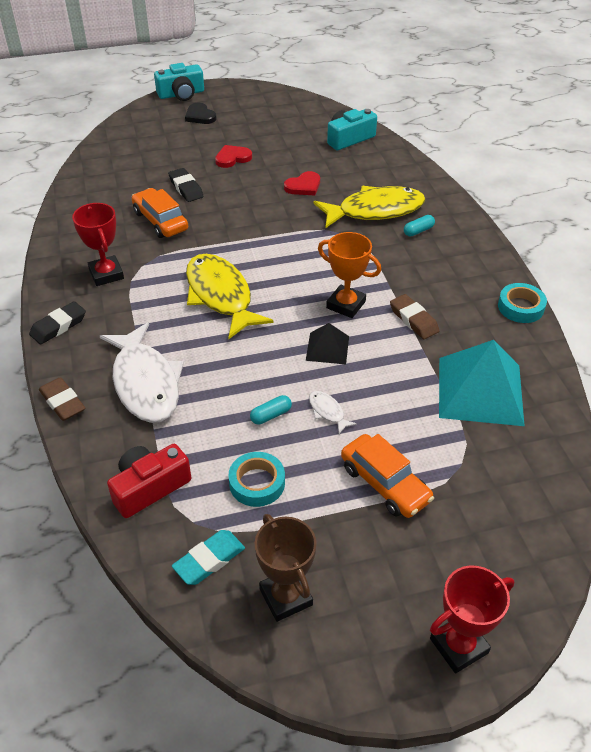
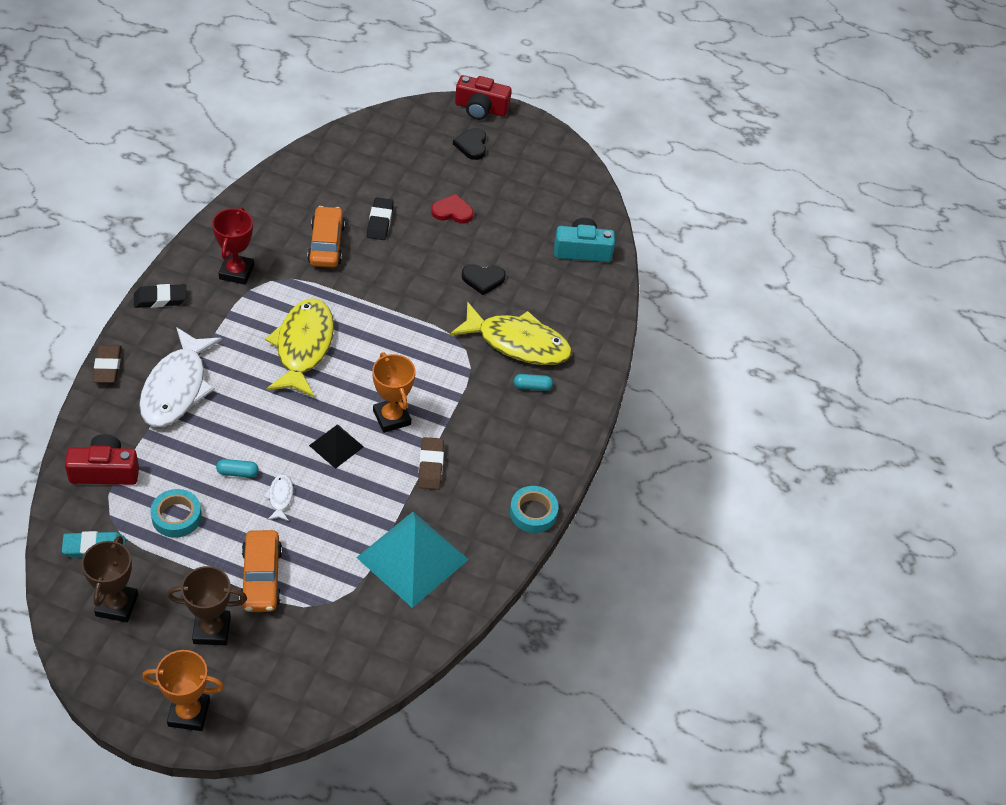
camera: 30 degrees right, 5 degrees up
turquoise camera [154,63,204,101] -> red camera [455,75,512,120]
red heart [284,171,320,195] -> black heart [461,264,506,295]
red trophy [430,565,514,673] -> orange trophy [142,650,224,731]
none -> brown trophy [167,566,247,645]

